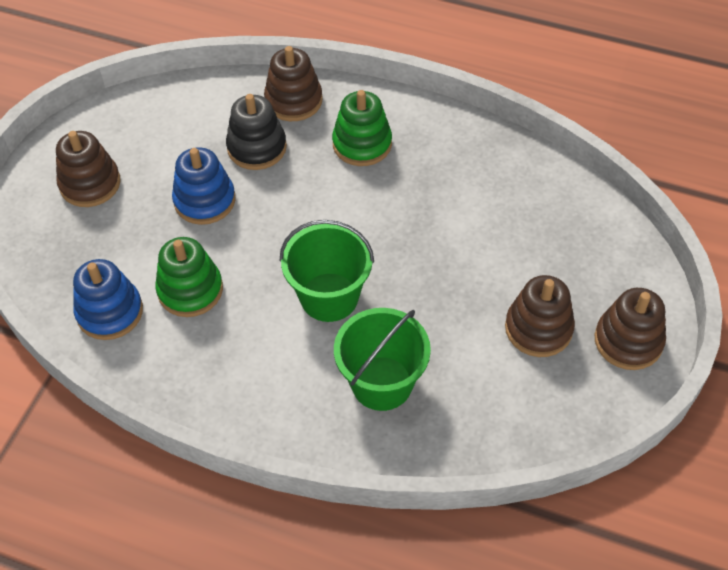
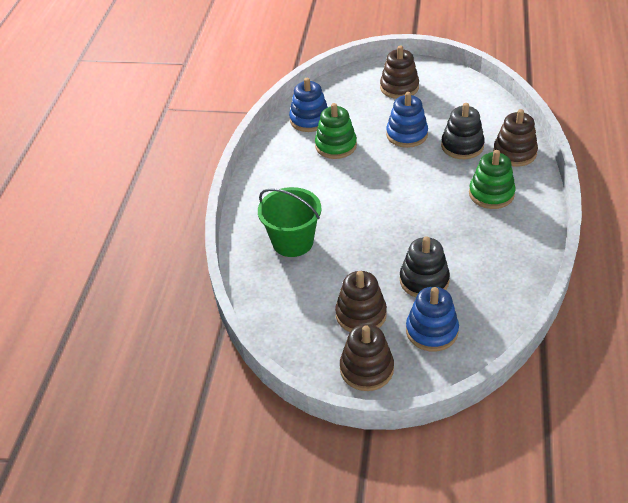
camera: 80 degrees right, 10 degrees down
green bucket [279,220,374,322] -> none
none -> black stacking toy [400,236,450,297]
none -> blue stacking toy [406,287,459,352]

